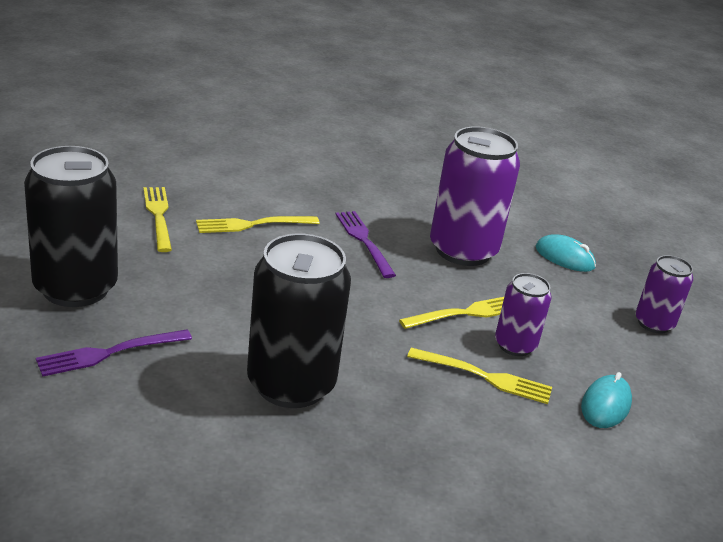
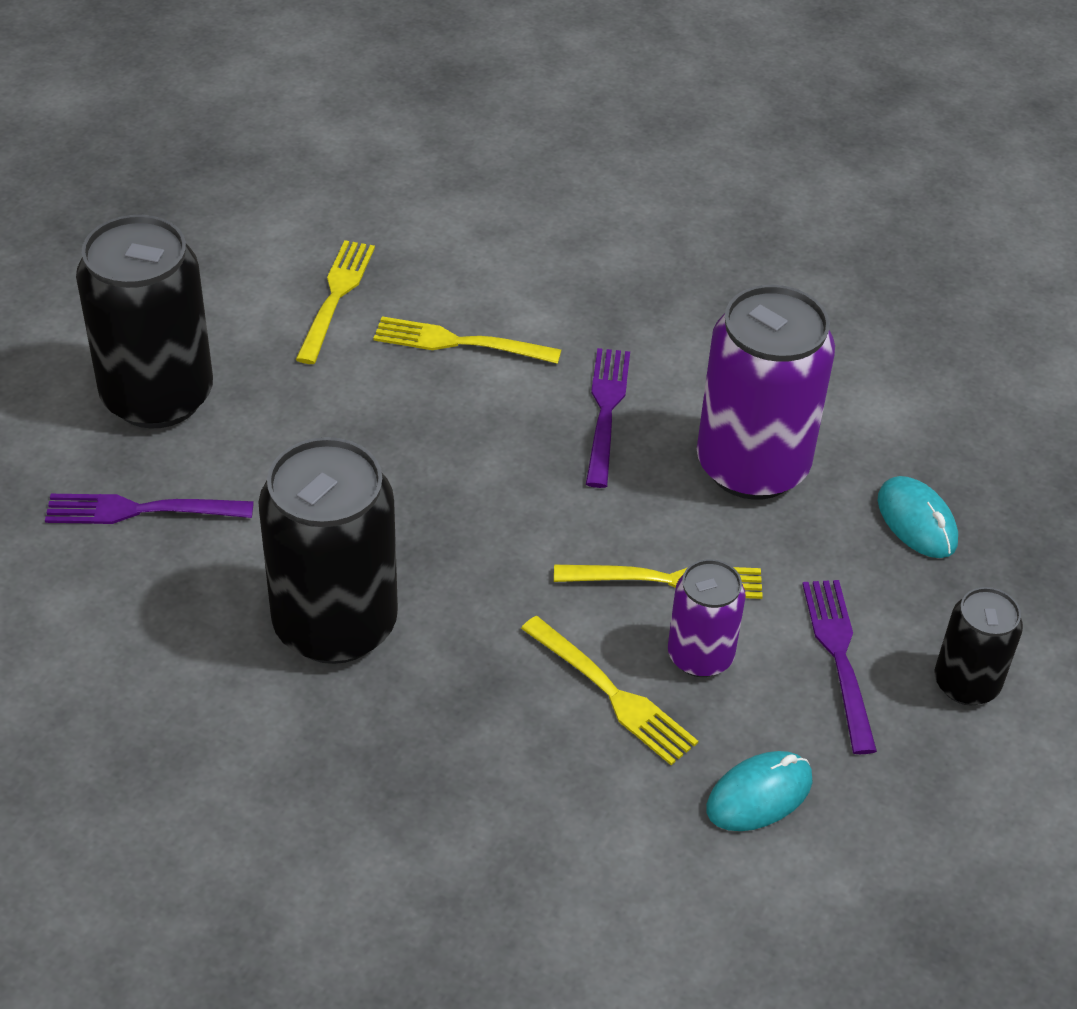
camera: 30 degrees right, 15 degrees up
purple can [636,255,693,334] -> black can [934,587,1023,705]
none -> purple fork [802,580,877,754]

